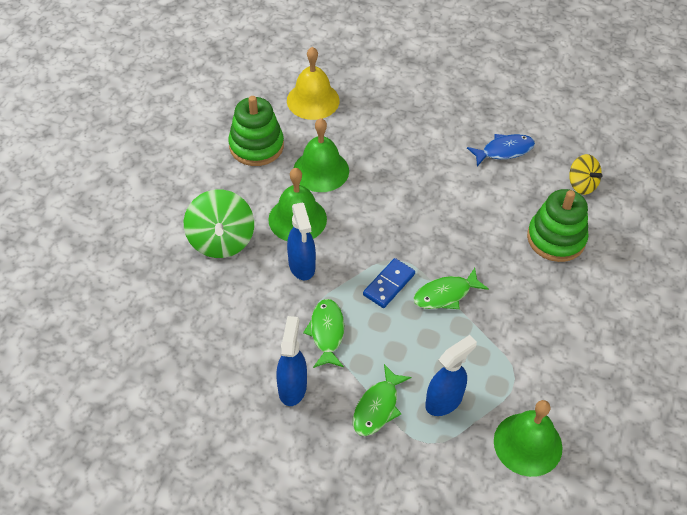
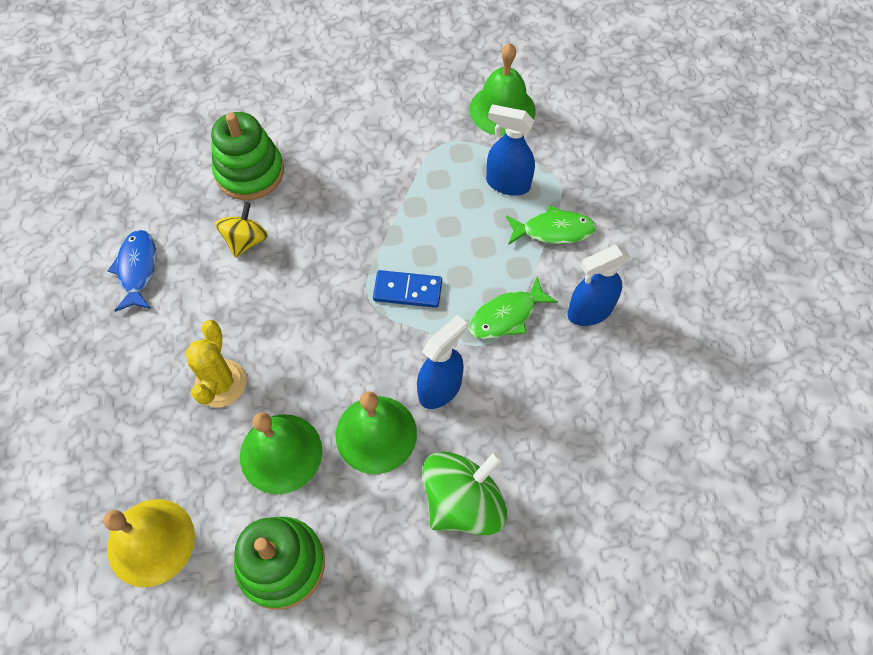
camera: 120 degrees left, 10 degrees up
green fish [413,268,489,309] -> none
blue fish [467,134,535,166] -> blue fish turned 45 degrees clockwise [108,230,156,312]
yellow spinning top [569,154,603,195] -> yellow spinning top moved to [215,202,268,258]
none -> yellow cactus [185,320,247,407]

